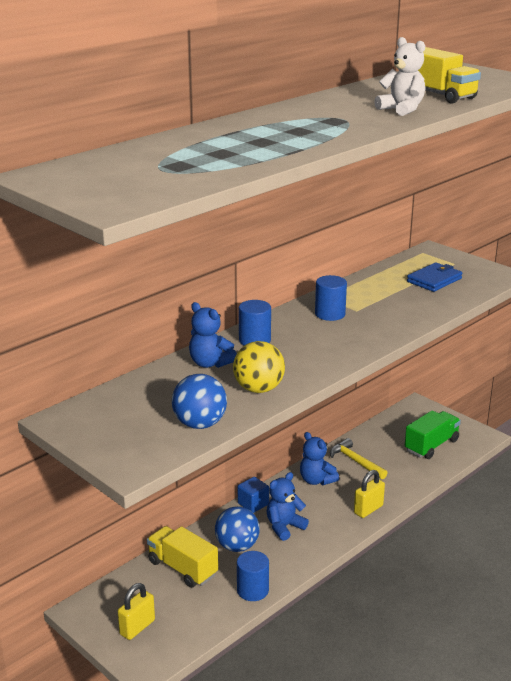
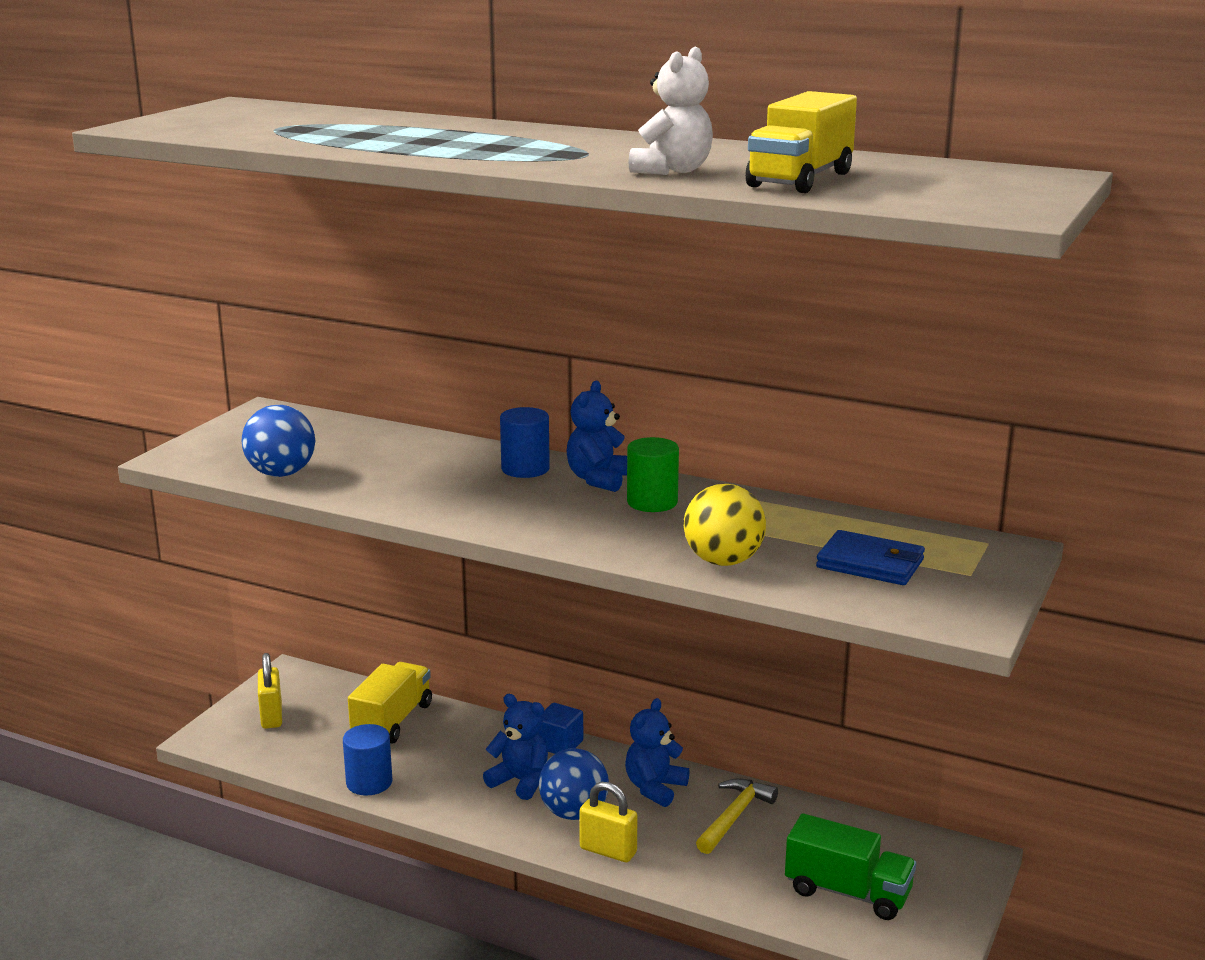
camera: 70 degrees right, 5 degrees down
yellow padlock [118,583,155,640] -> yellow padlock turned 60 degrees clockwise [258,653,282,729]
blue teddy bear [189,302,237,368] -> blue teddy bear moved to [566,381,627,492]
blue ball [215,506,260,552] -> blue ball moved to [539,748,609,820]
yellow ball [233,341,285,393] -> yellow ball moved to [684,484,766,566]
blue cylinder [315,275,347,321] -> green cylinder [627,437,679,512]

